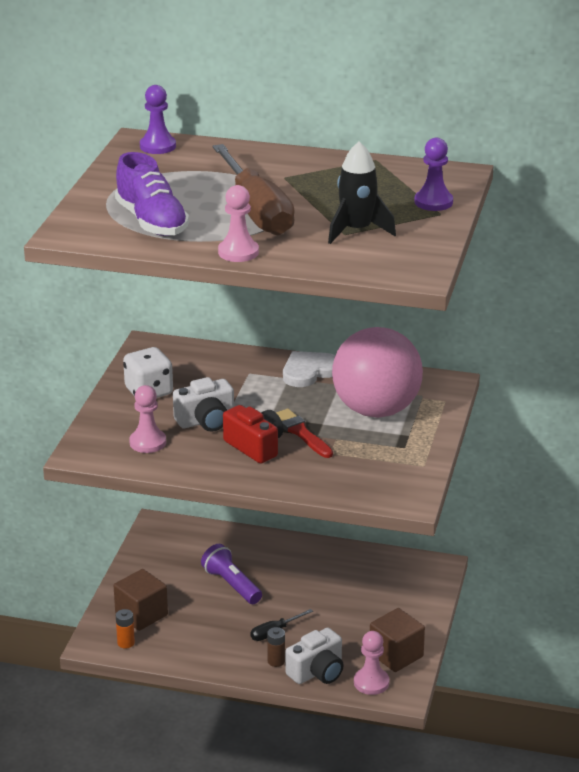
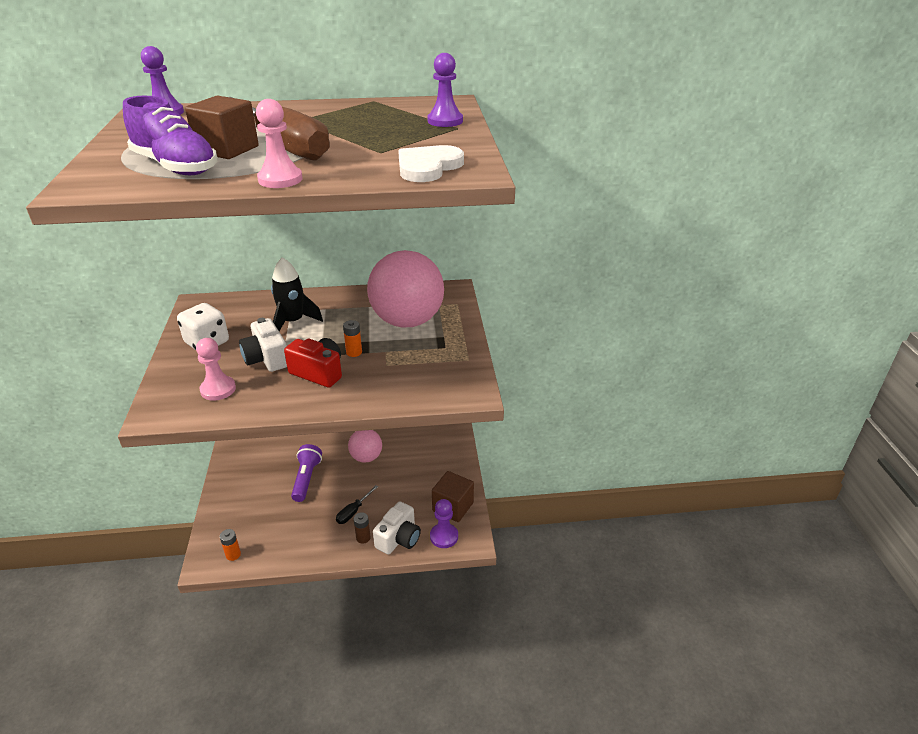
camera: 20 degrees left, 5 degrees up
brown cube [114,569,168,631] -> brown cube moved to [185,96,259,159]
white camera [173,377,234,432] -> white camera turned 105 degrees clockwise [239,318,287,372]
purple flashlight [201,544,262,604] -> purple flashlight turned 60 degrees clockwise [291,444,322,502]
red brush [276,409,333,458] -> orange battery [343,320,362,357]
white heart [283,351,335,387] -> white heart moved to [398,145,464,182]
black rocket [328,141,396,244] -> black rocket moved to [271,257,323,331]
pink pawn [354,631,389,695] -> purple pawn [430,499,458,548]
none -> pink ball [348,430,382,463]

